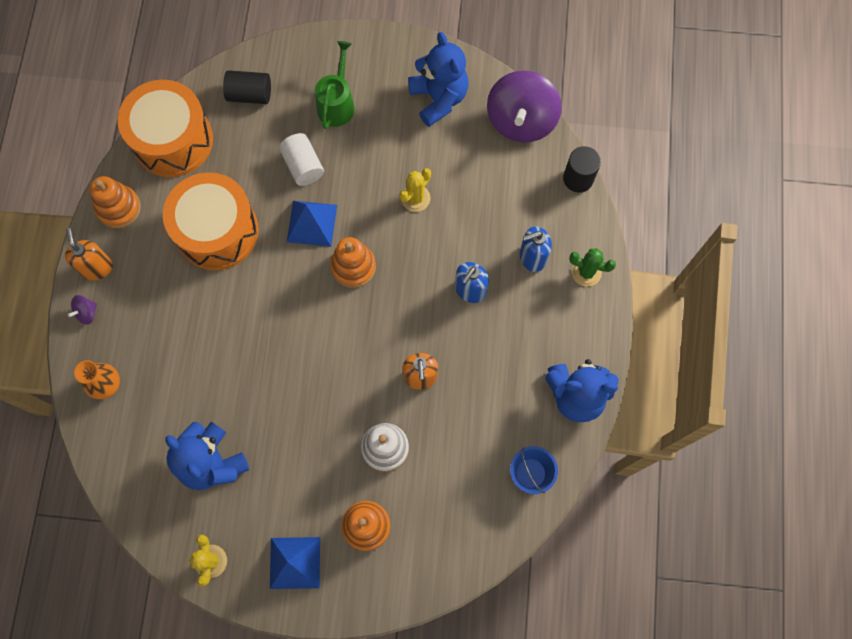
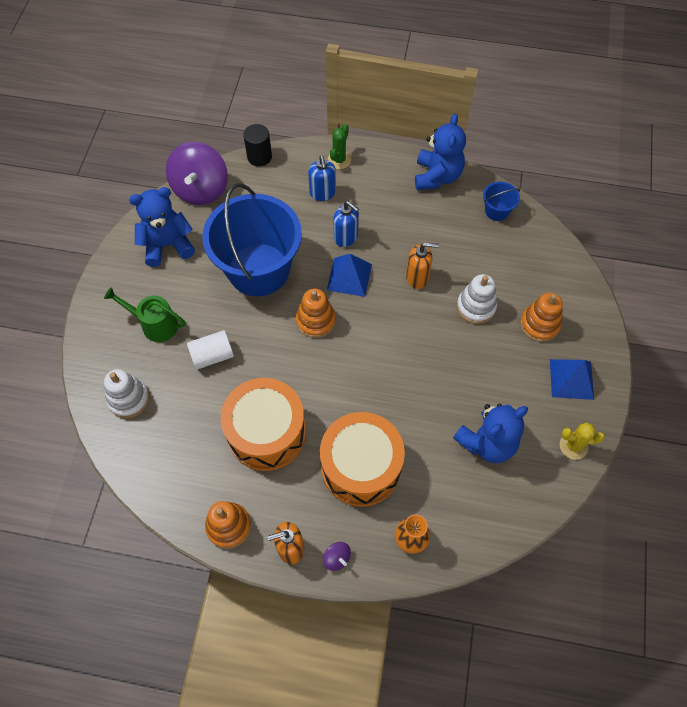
camera: 85 degrees left, 10 degrees down
orange drum [118,80,213,177] -> orange drum moved to [320,412,405,507]
black cylinder [223,70,271,104] -> white stacking toy [104,369,150,418]
blue pyramid [287,201,337,247] -> blue pyramid moved to [327,254,372,297]
yellow cactus [399,168,431,212] -> blue bucket [202,183,302,296]
purple spinning top [487,71,562,143] -> purple spinning top turned 75 degrees clockwise [166,142,228,205]

